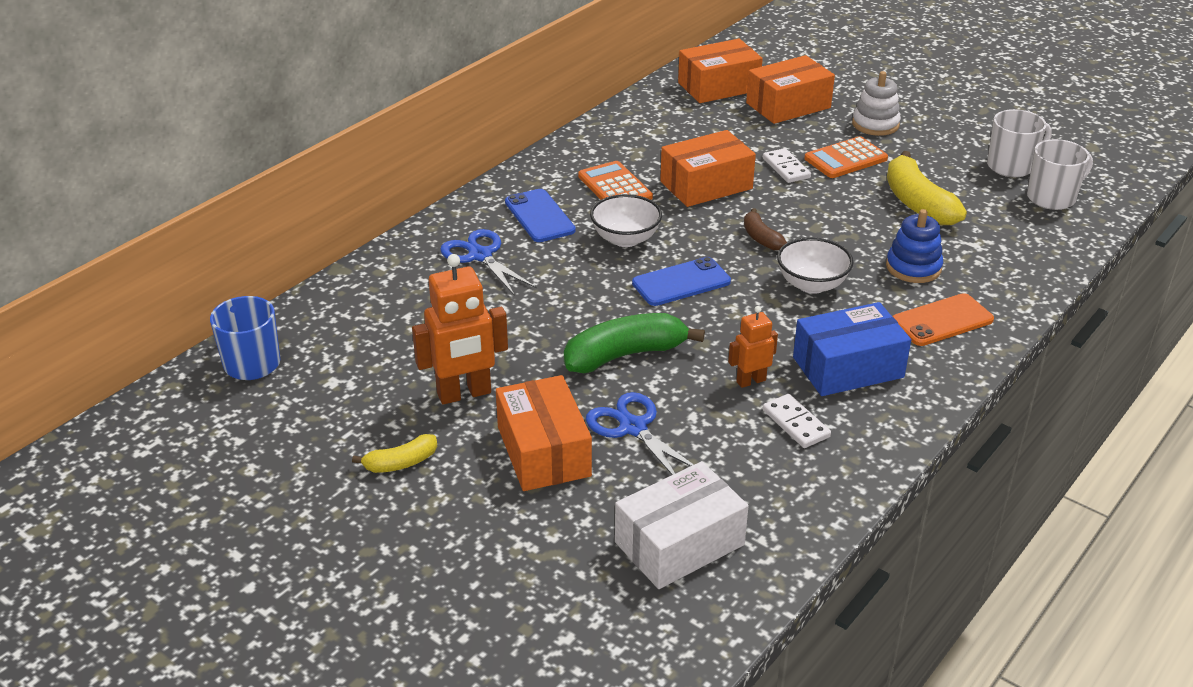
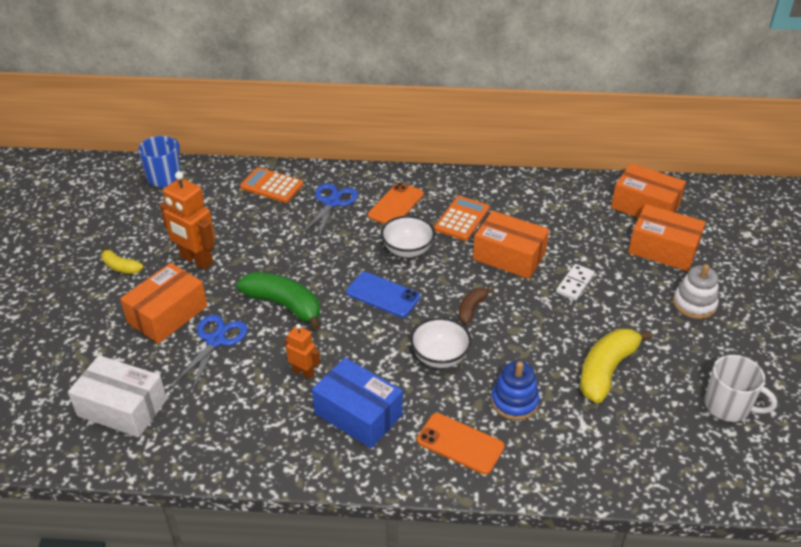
camera: 55 degrees right, 5 degrees up
blue phone [505,189,576,242] -> orange phone [368,182,424,224]
white domino [762,394,831,448] -> none
orange calculator [804,136,888,178] -> orange calculator moved to [240,167,303,203]
white mug [1027,139,1093,210] -> none

